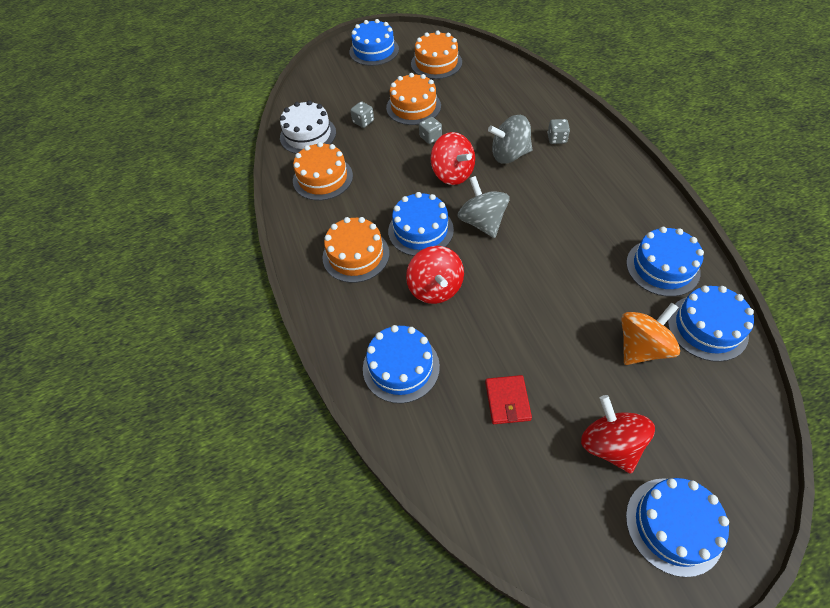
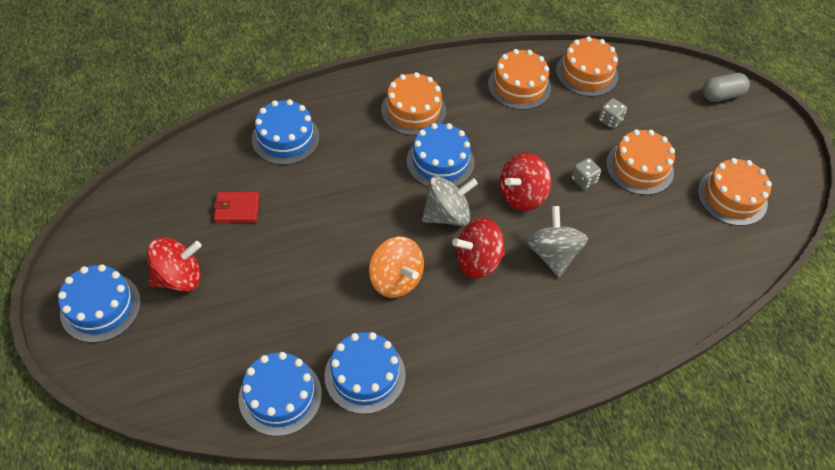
camera: 85 degrees right, 0 degrees up
white cake [280,100,336,154] -> orange cake [556,36,618,97]
blue cake [349,19,399,66] -> none
red spinning top [406,246,464,304] -> red spinning top moved to [452,218,505,279]
grey dice [547,119,570,144] -> none
orange spinning top [621,303,680,365] -> orange spinning top moved to [369,237,424,298]
none -> grey capsule [702,73,750,102]

